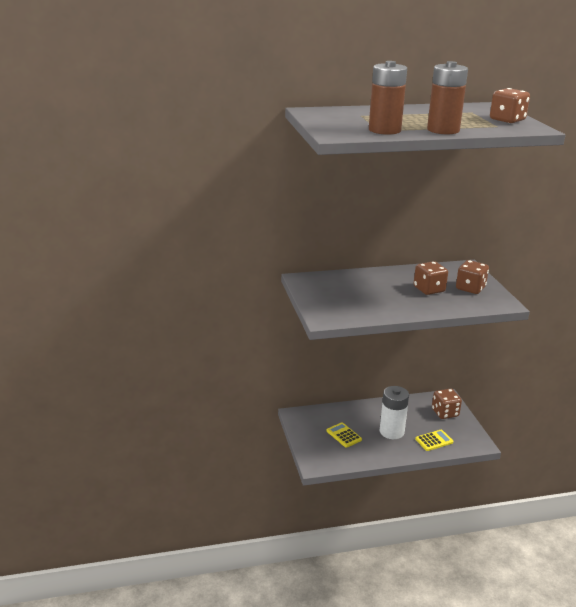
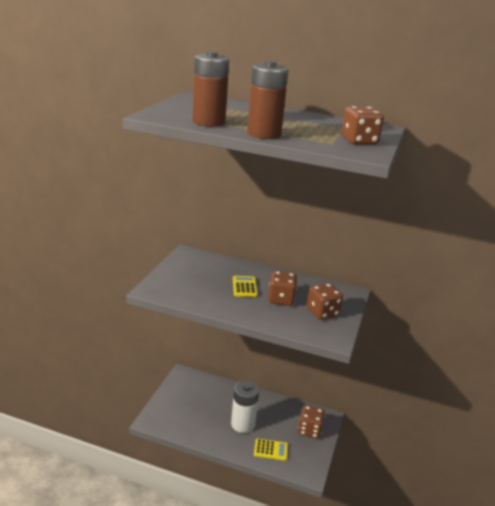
camera: 30 degrees right, 0 degrees up
yellow calculator [327,422,362,448] -> yellow calculator moved to [233,276,258,297]

